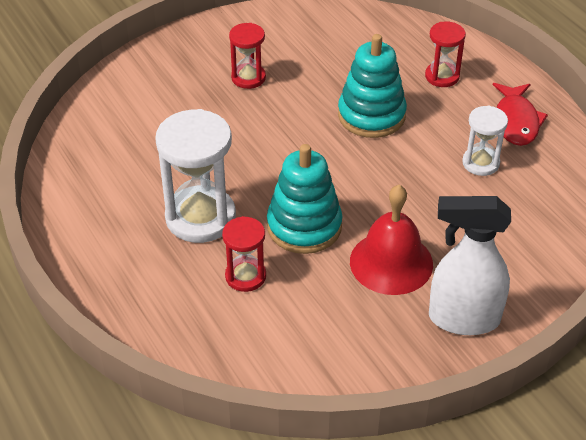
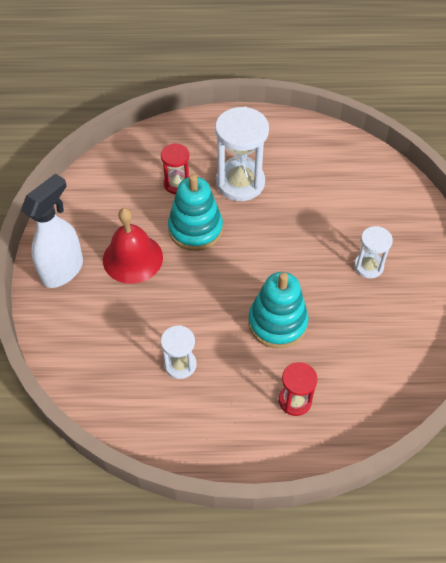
camera: 120 degrees right, 10 degrees up
red hourglass [229,23,266,89] -> white hourglass [354,226,393,278]
red fish [493,83,548,146] -> none

